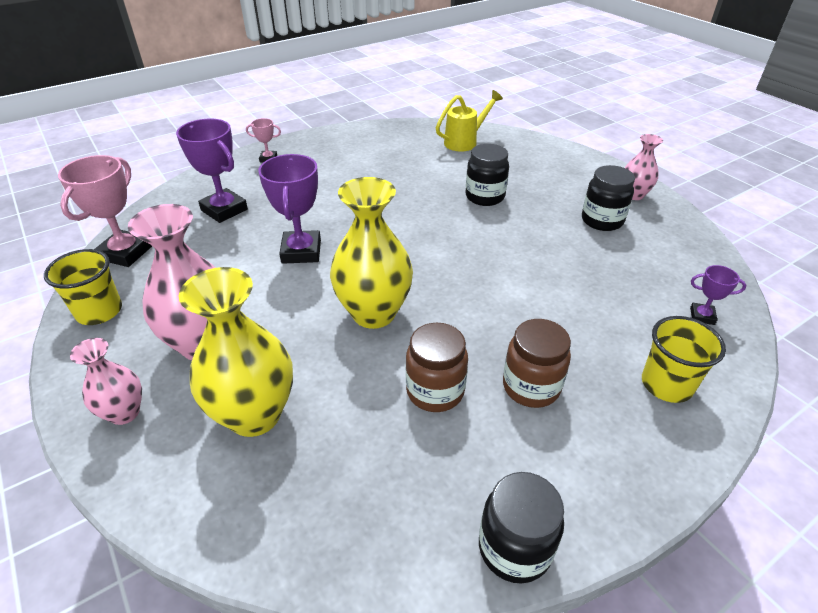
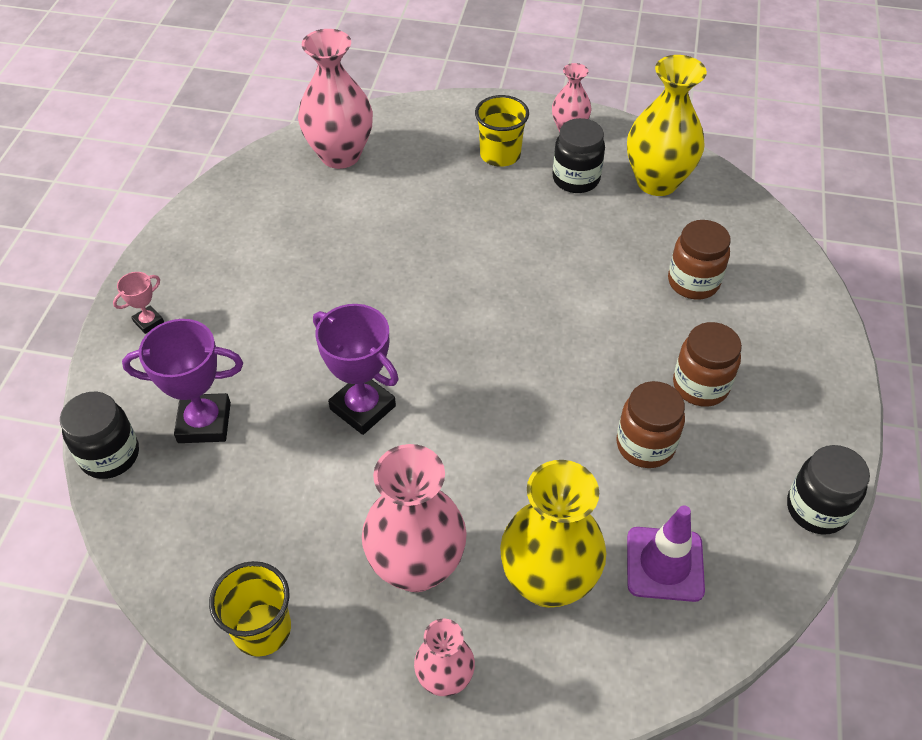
camera: 45 degrees left, 10 degrees up
pink trophy [58,155,152,267] -> none
yellow vase [330,177,413,329] -> yellow vase moved to [627,55,707,196]
yellow watering can [436,90,503,151] -> pink vase [298,29,373,169]
black jar [466,144,509,206] -> black jar moved to [60,392,139,479]
yellow cup [642,316,726,403] -> yellow cup moved to [475,95,529,167]
purple trophy [690,265,746,325] -> none
none -> purple traffic cone [627,505,705,602]
none -> brown jar [668,220,731,299]

